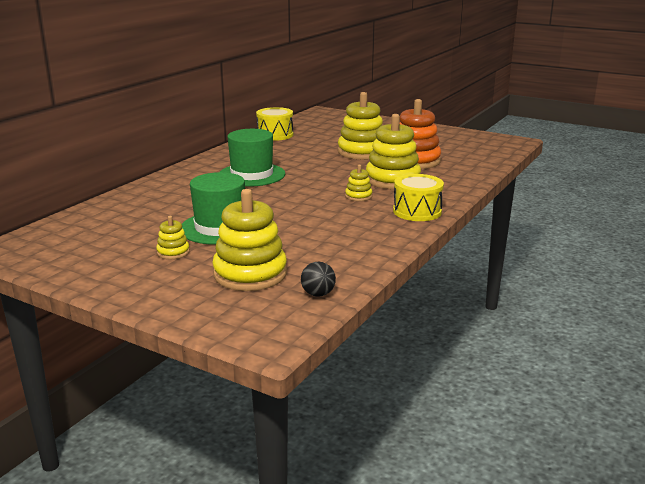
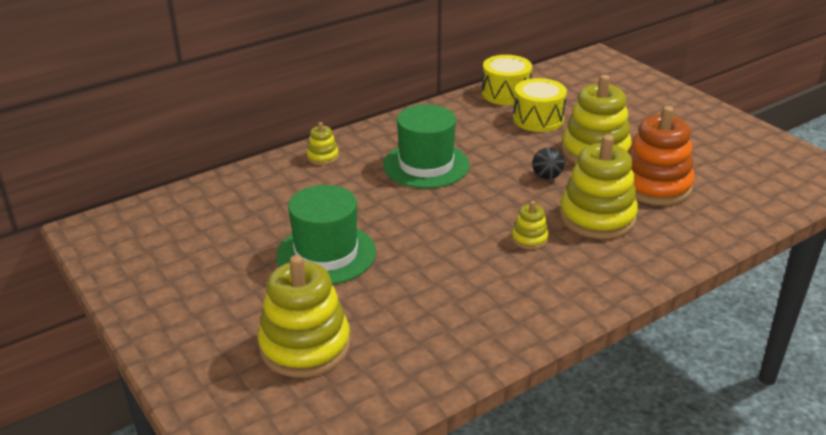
camera: 25 degrees right, 10 degrees up
yellow stacking toy [156,216,190,259] -> yellow stacking toy moved to [307,122,339,165]
black ball [301,262,336,297] -> black ball moved to [532,148,564,180]
yellow drum [393,174,444,221] -> yellow drum moved to [513,78,567,132]

